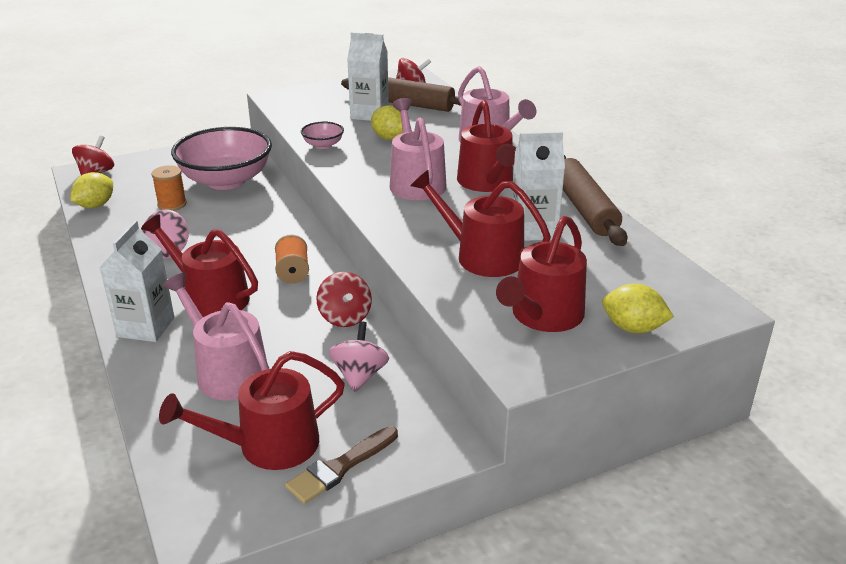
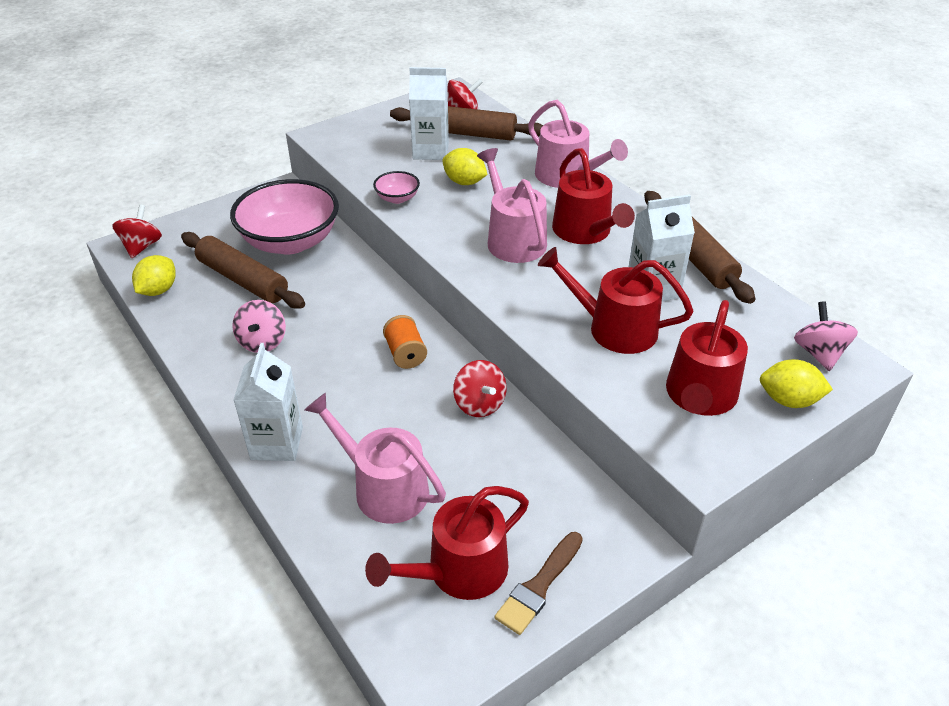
camera: 10 degrees left, 10 degrees up
red watering can [141,214,258,317] -> none
orange spool [151,165,187,211] -> brown rolling pin [181,232,305,309]
pink spinning top [329,321,389,392] -> pink spinning top moved to [794,301,858,371]

